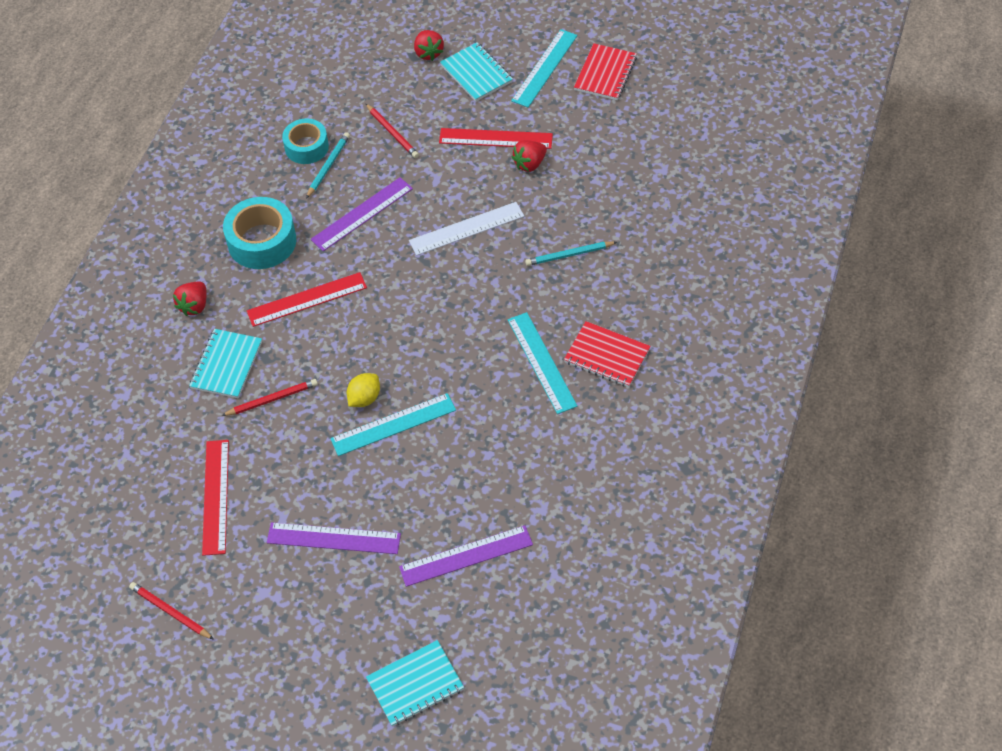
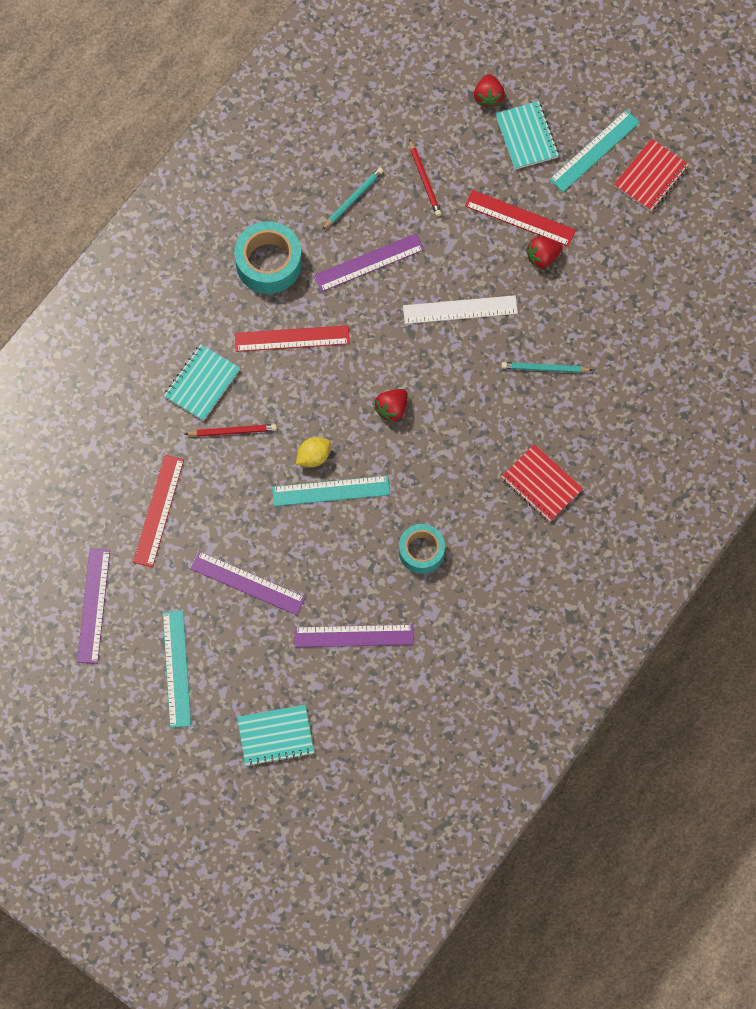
camera: 15 degrees right, 15 degrees up
red pencil [129,582,214,640] -> purple ruler [77,549,110,664]
red strawberry [173,282,207,316] -> red strawberry moved to [374,389,408,423]
turquoise tape [282,119,329,164] -> turquoise tape moved to [399,524,445,574]
turquoise ruler [508,312,577,414] -> turquoise ruler moved to [163,611,191,728]

